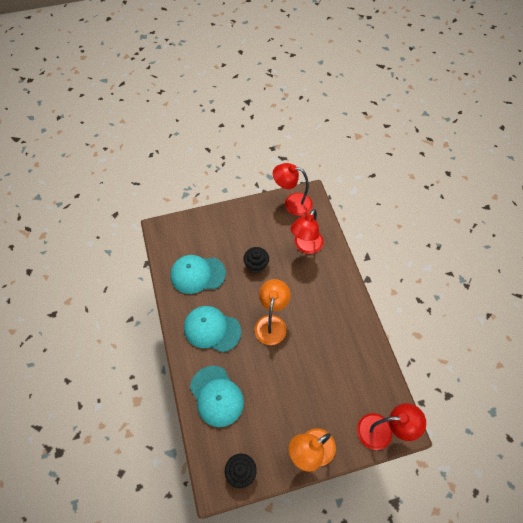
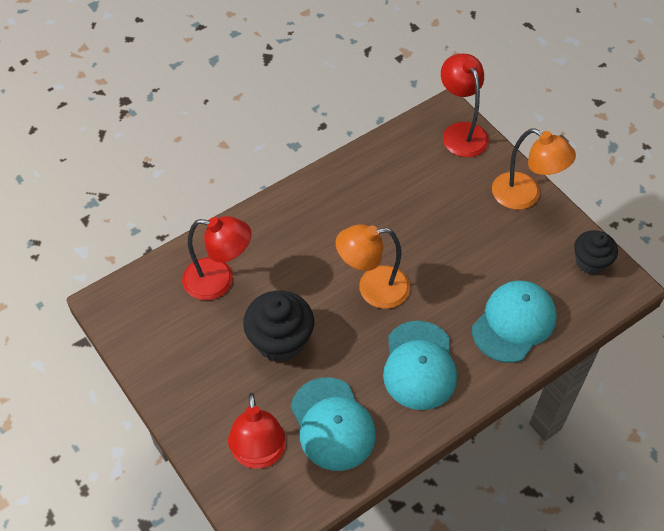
camera: 110 degrees left, 5 degrees down
black cupcake [243,247,269,273] -> black cupcake [243,290,314,362], size x1.54
red lamp [273,163,313,216] -> red lamp moved to [228,393,286,469]

